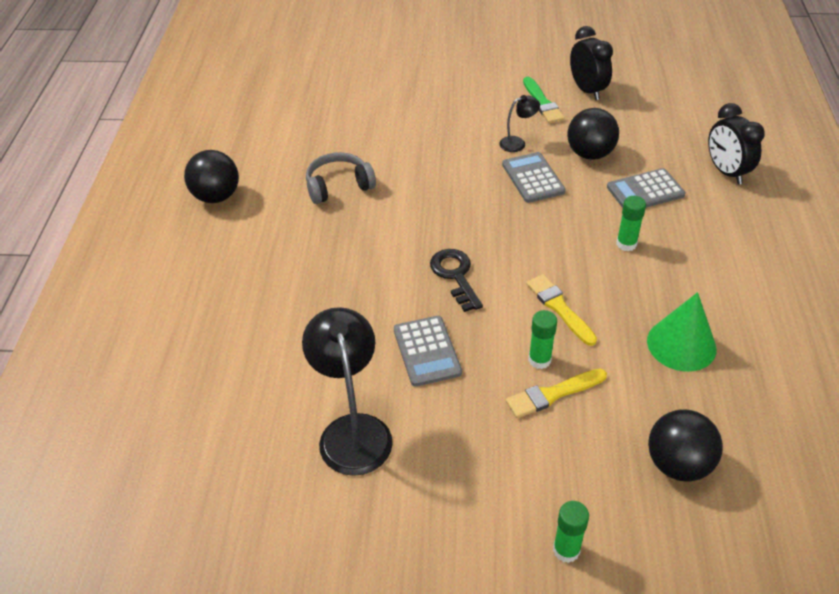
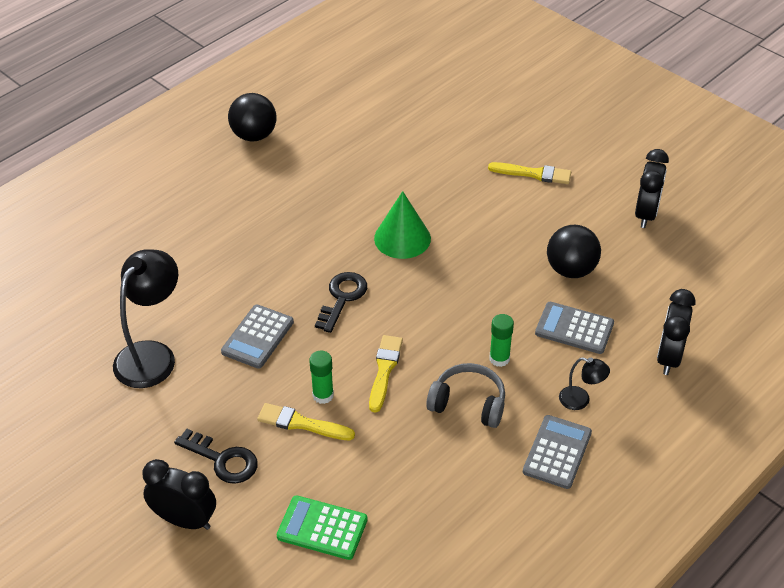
camera: 40 degrees right, 0 degrees up
grey headphones [306,152,376,204] -> grey headphones moved to [426,363,505,428]
black lamp [499,95,540,152] -> black lamp moved to [559,357,610,410]
grey calculator [502,152,566,203] -> grey calculator moved to [523,415,592,489]
green brush [523,77,565,123] -> none
green glue stick [553,501,589,563] -> black clock [143,459,216,530]
green cone [647,292,716,372] -> green cone moved to [374,191,431,259]
black ball [648,410,723,482] -> green calculator [277,495,368,560]
none -> black key [174,429,258,484]
none -> yellow brush [488,162,571,184]

